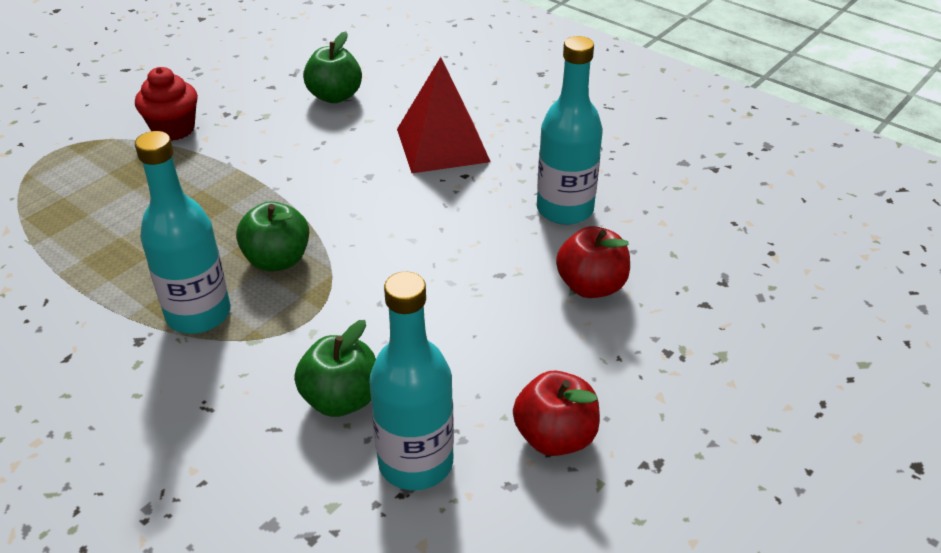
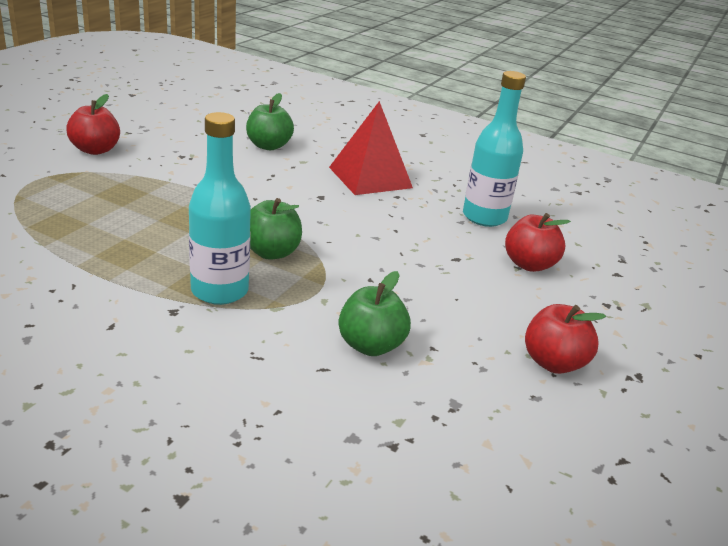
camera: 15 degrees left, 10 degrees down
red cupcake [135,67,198,141] -> none
turquoise bottle [369,271,454,490] -> none
none -> red apple [66,94,120,155]

